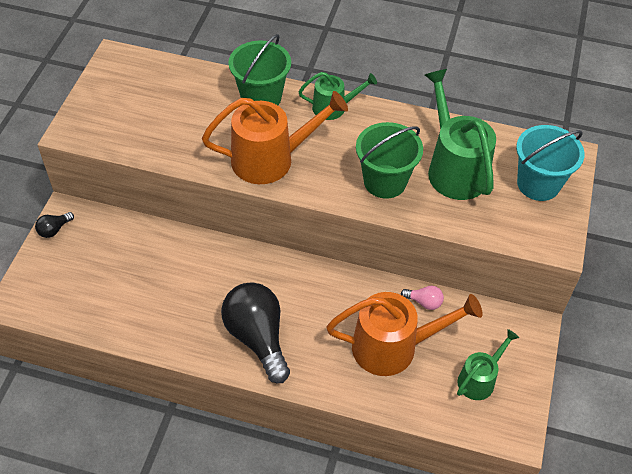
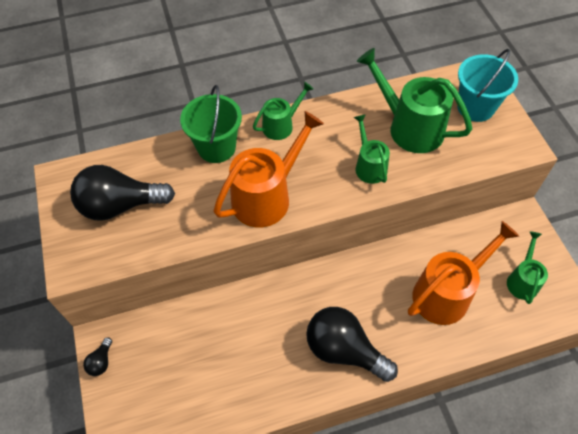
camera: 30 degrees left, 5 degrees up
green bucket [356,122,423,199] -> green watering can [354,114,390,184]
pink light bulb [401,286,444,310] -> none
none -> black light bulb [70,165,175,221]

